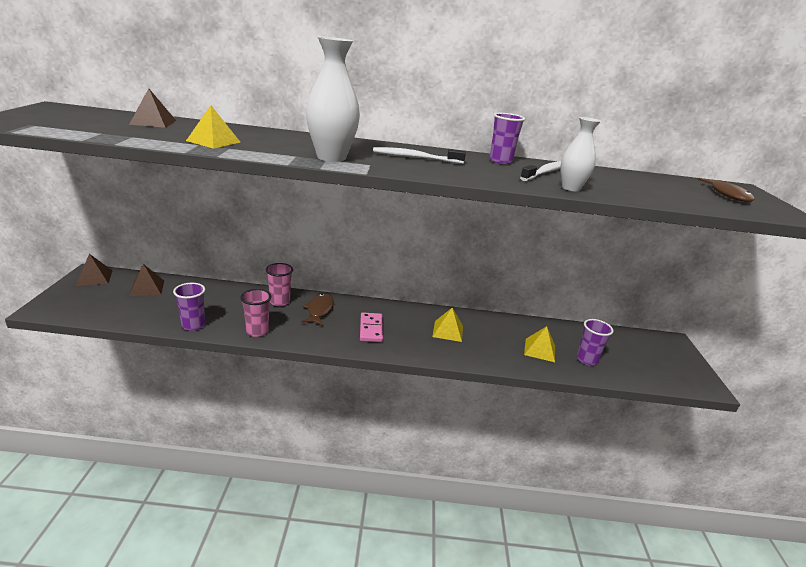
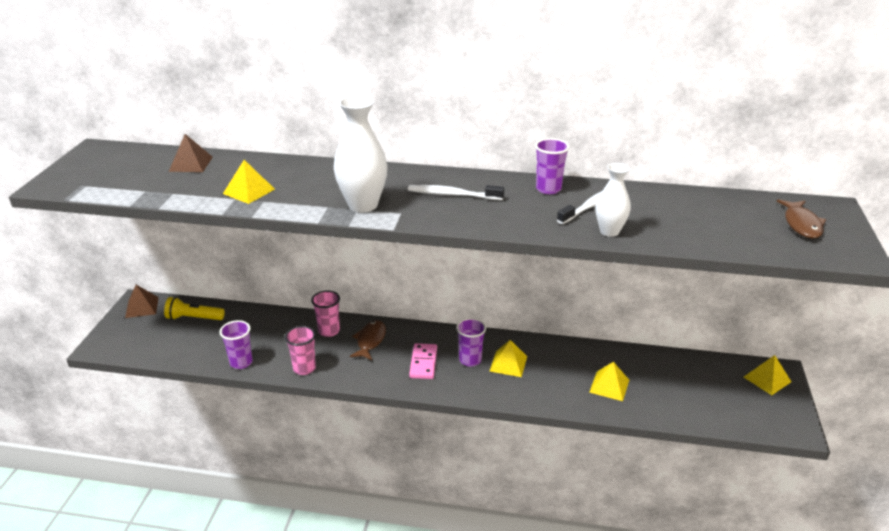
camera: 10 degrees right, 5 degrees up
brown pyramid [129,264,164,296] -> yellow flashlight [164,297,225,320]
purple cup [577,319,614,365] -> purple cup moved to [456,318,486,367]
none -> yellow pyramid [744,355,791,395]

